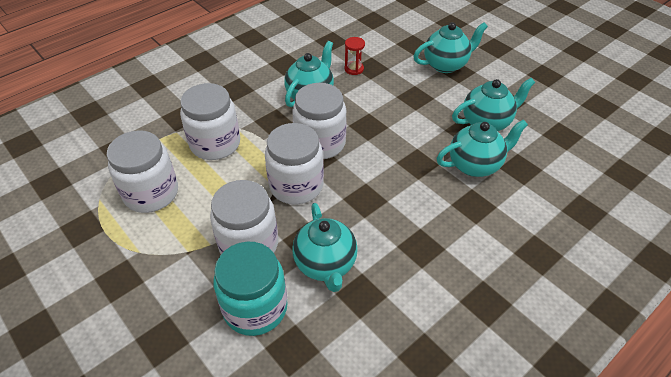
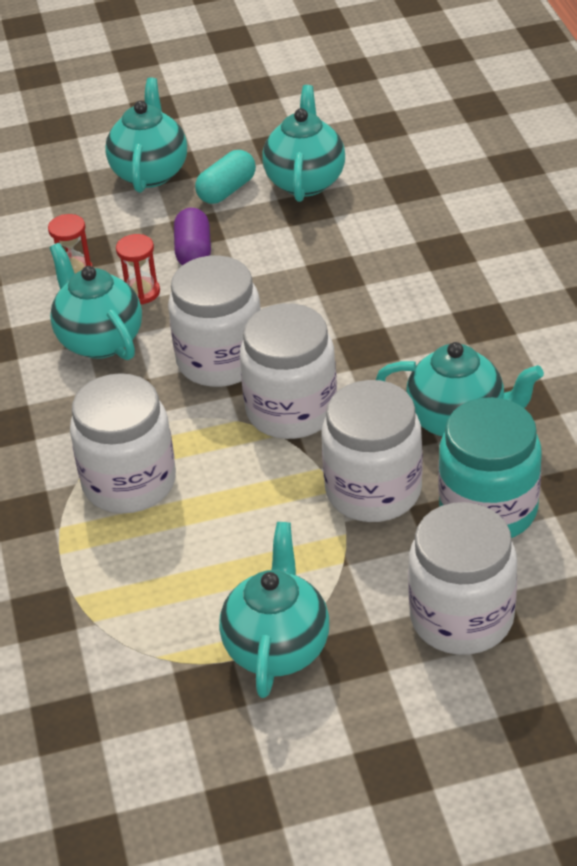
camera: 60 degrees left, 5 degrees down
white jar [107,130,178,213] -> white jar moved to [408,502,517,655]
turquoise teapot [437,119,528,177] -> turquoise teapot moved to [219,522,329,698]
none -> red hourglass [116,234,160,304]
none -> purple capsule [174,208,211,265]
none -> turquoise capsule [195,150,256,204]

